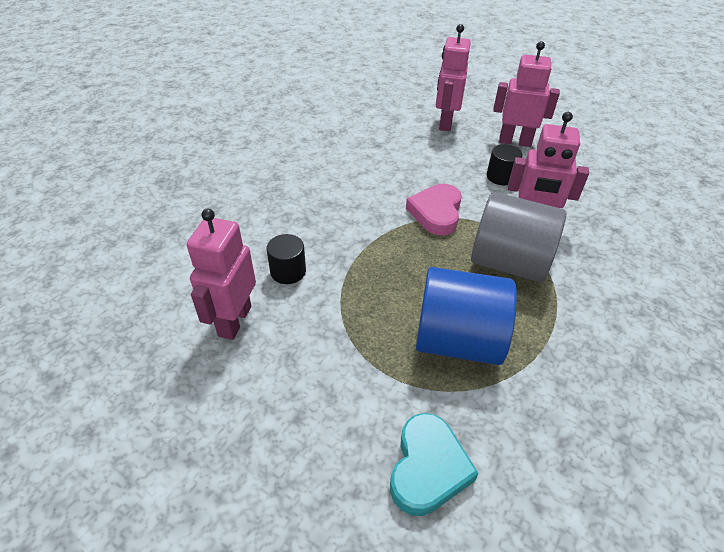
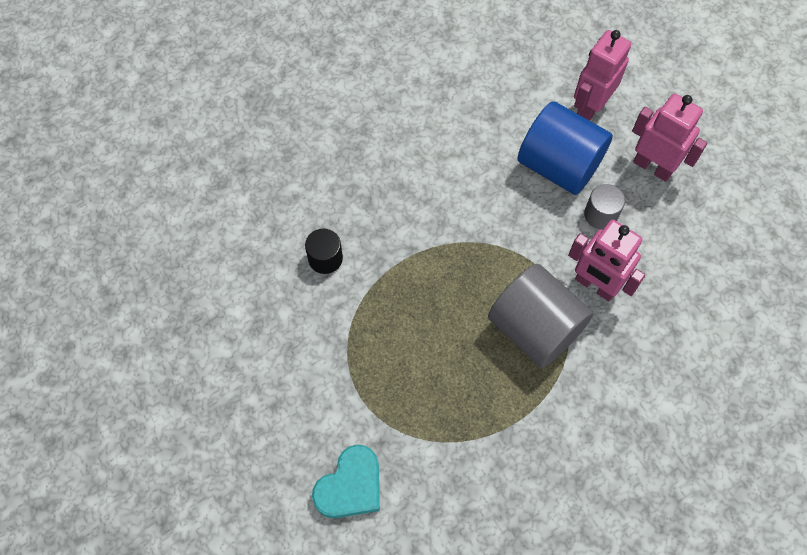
camera: 25 degrees right, 20 degrees up
pink robot [187,208,256,340] -> none
pink heart [406,184,462,235] -> none
blue cylinder [416,267,517,365] -> blue cylinder moved to [518,101,613,195]
black cylinder [486,144,523,185] -> grey cylinder [584,184,625,229]

